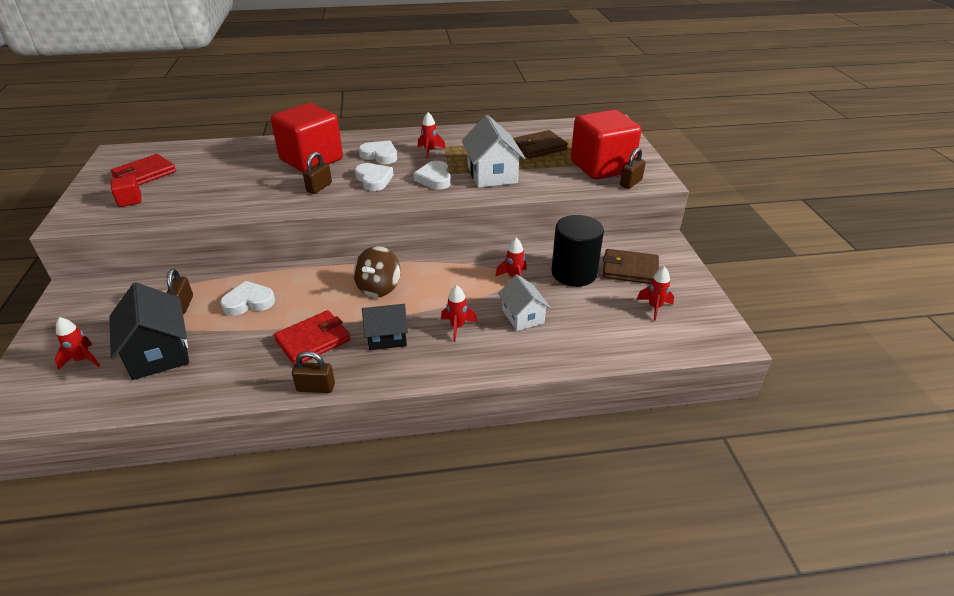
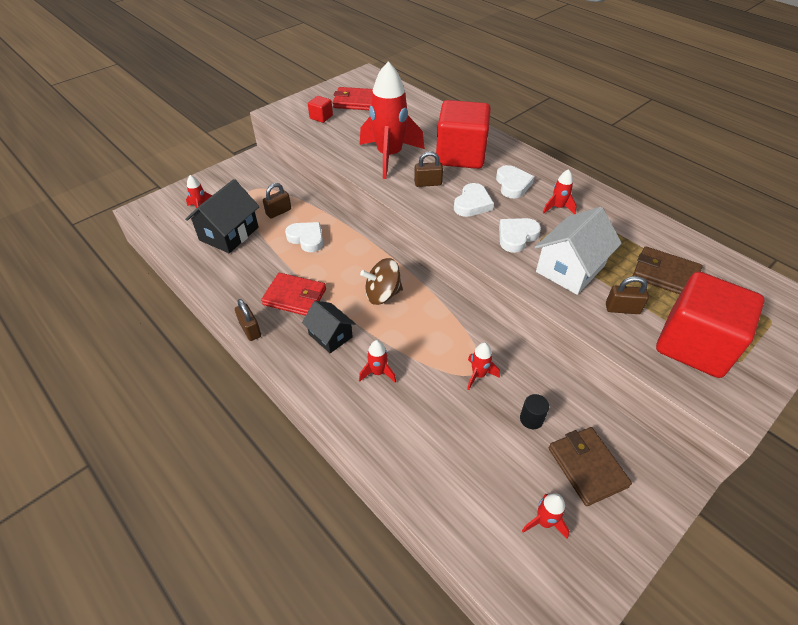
camera: 55 degrees right, 10 degrees up
white house [498,275,551,331] -> none
black cylinder [551,215,604,287] -> black cylinder [520,394,549,429], size x0.44
brown padlock [620,148,646,189] -> brown padlock moved to [606,276,649,314]
none -> red rocket [360,61,425,179]

